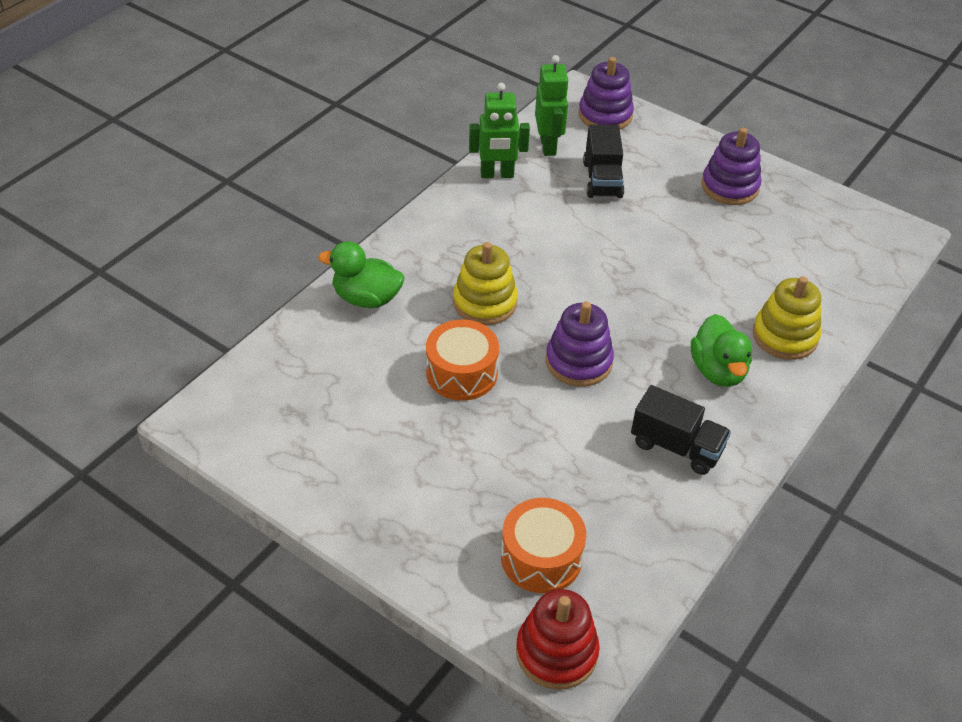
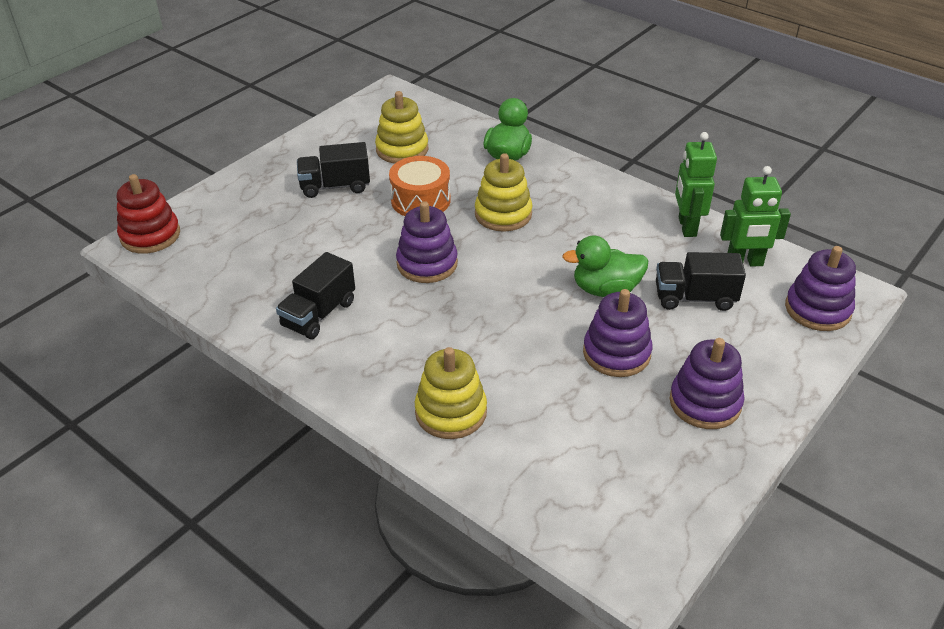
camera: 95 degrees right, 5 degrees down
orange drum [501,498,586,593] -> none
green duck [691,314,752,387] -> green duck moved to [562,235,648,297]
none -> black truck [297,142,370,198]
none -> yellow stacking toy [375,91,428,164]
none -> purple stacking toy [583,289,652,377]

